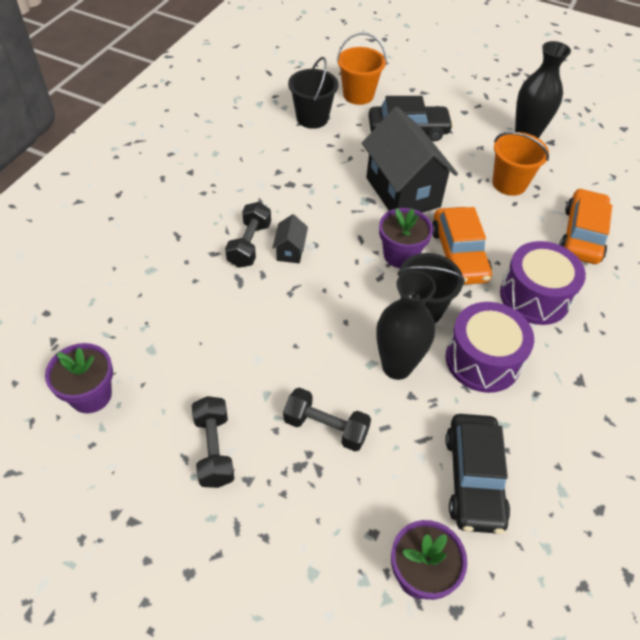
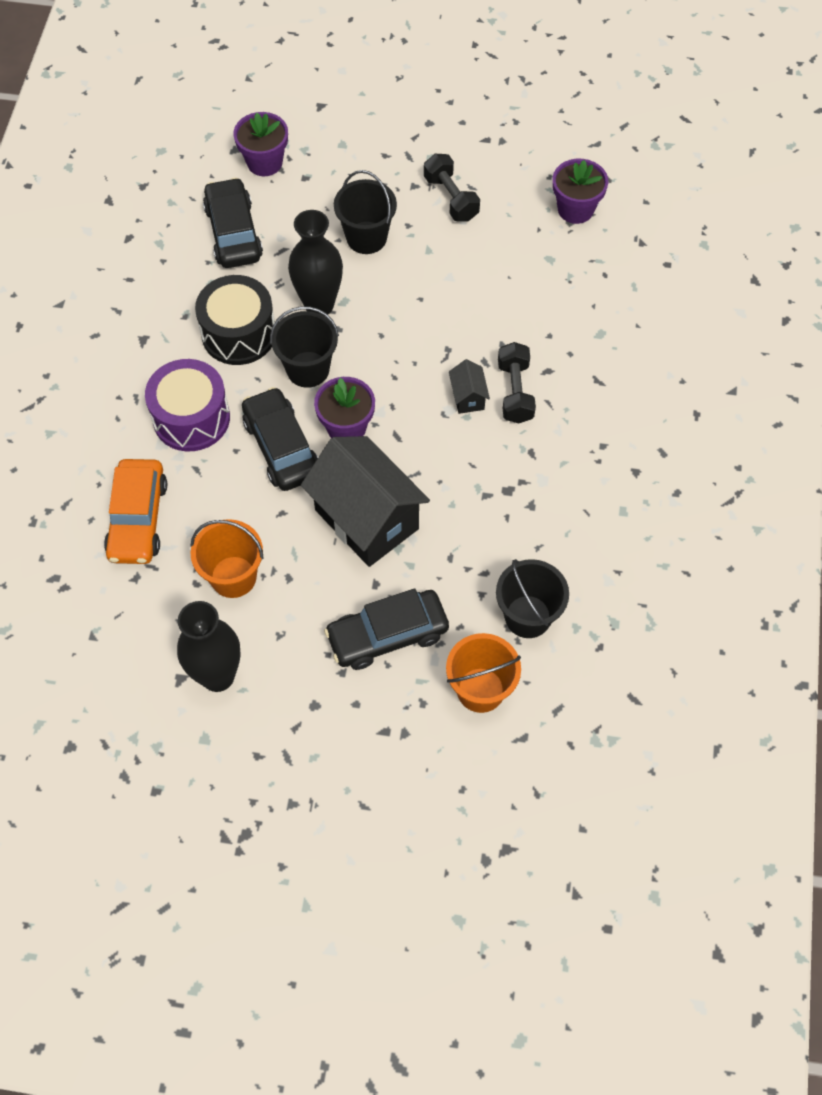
camera: 165 degrees right, 10 degrees up
black dumbbell [283,387,371,451] -> black bucket [334,170,397,254]
orange car [432,207,492,285] -> black car [242,387,318,491]
purple drum [446,302,534,393] -> black drum [195,275,275,365]

